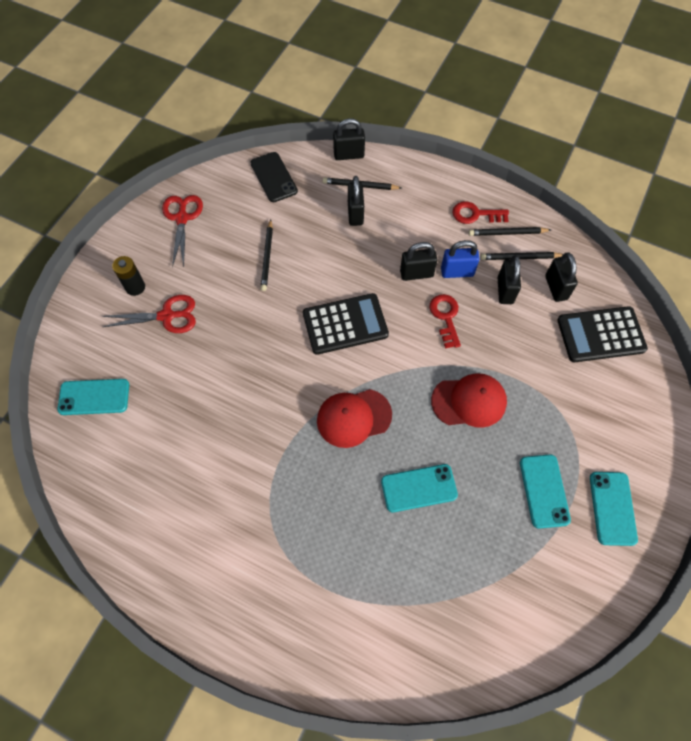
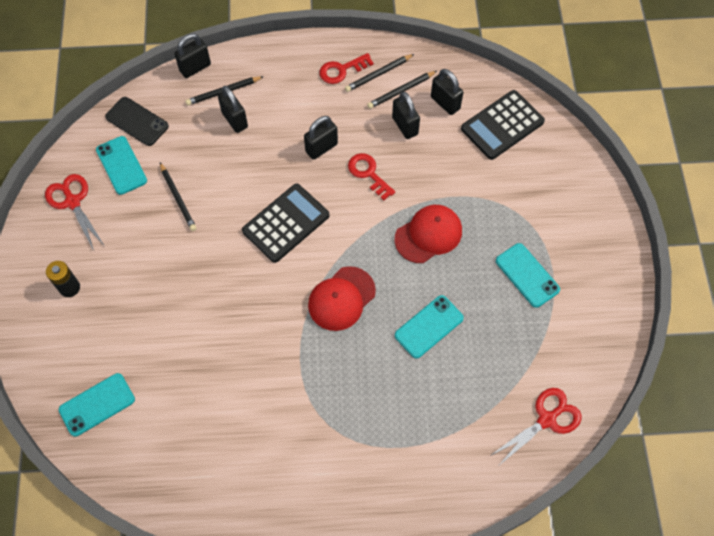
camera: 30 degrees left, 0 degrees up
red scissors [102,295,196,333] -> red scissors moved to [490,388,582,465]
blue padlock [441,240,480,278] -> none
turquoise phone [590,472,638,546] -> turquoise phone moved to [96,136,147,195]

